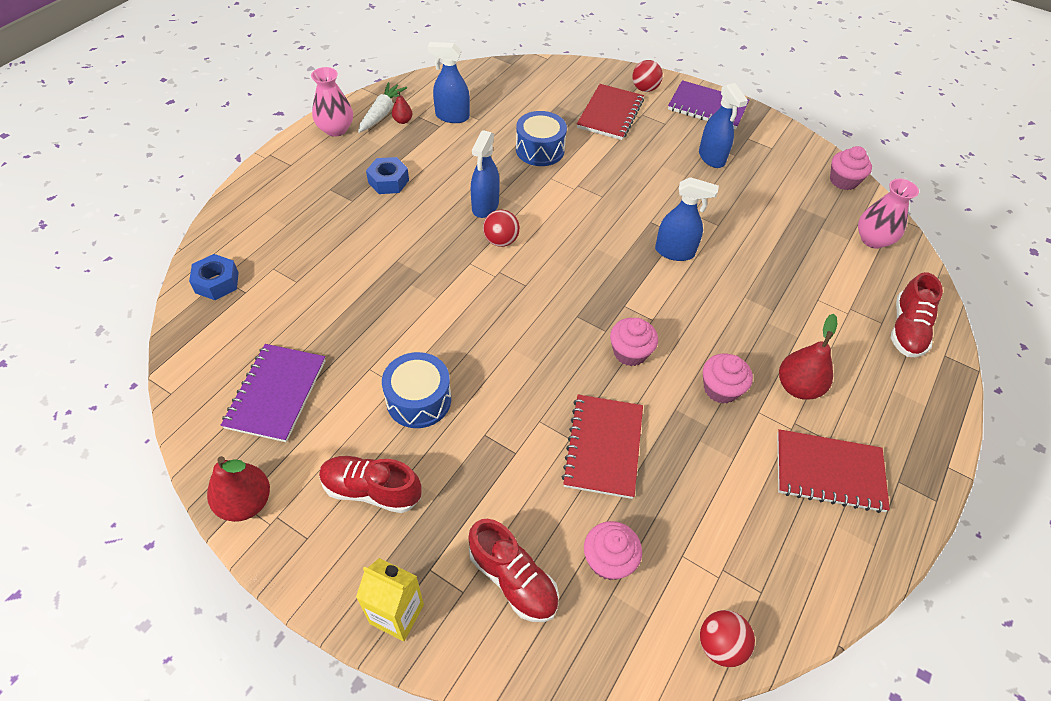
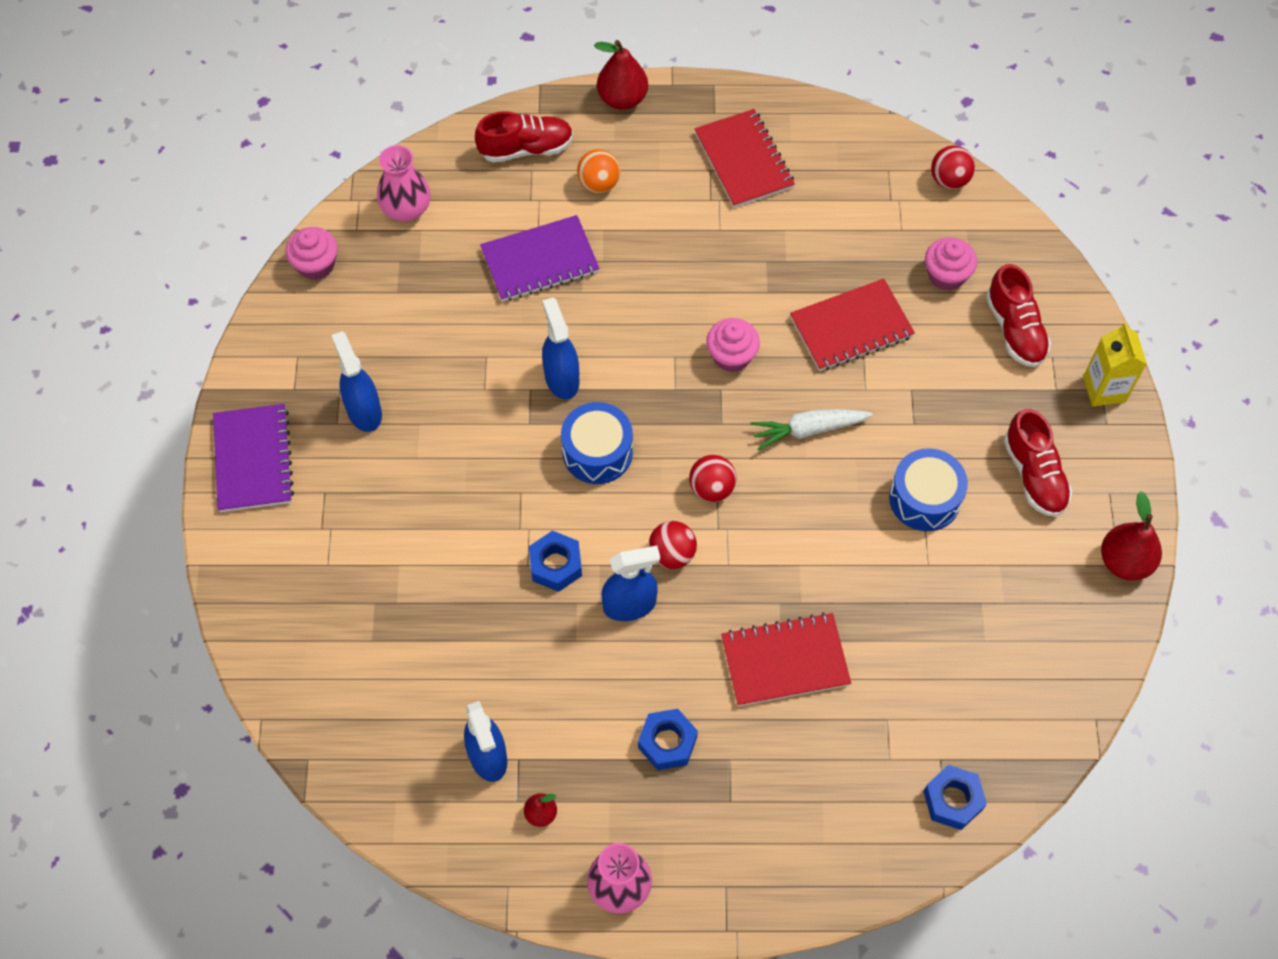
camera: 120 degrees left, 10 degrees up
purple notebook [221,344,326,442] -> purple notebook moved to [480,215,600,302]
white carrot [358,82,407,133] -> white carrot moved to [750,409,873,450]
red shoe [468,519,559,622] -> red shoe turned 150 degrees clockwise [986,264,1051,367]
blue drum [516,111,567,166] -> blue drum moved to [561,402,633,484]
red notebook [577,84,644,140] -> red notebook moved to [721,612,851,706]
red ball [632,60,663,92] -> red ball moved to [689,455,737,502]
blue spray bottle [699,83,748,168] -> blue spray bottle turned 60 degrees counterclockwise [331,331,382,432]
pink cupcake [703,354,753,404] -> none
red pear [779,314,837,400] -> red pear moved to [594,40,648,110]
none -> blue nut [529,531,582,592]
none -> orange ball [577,149,620,193]

